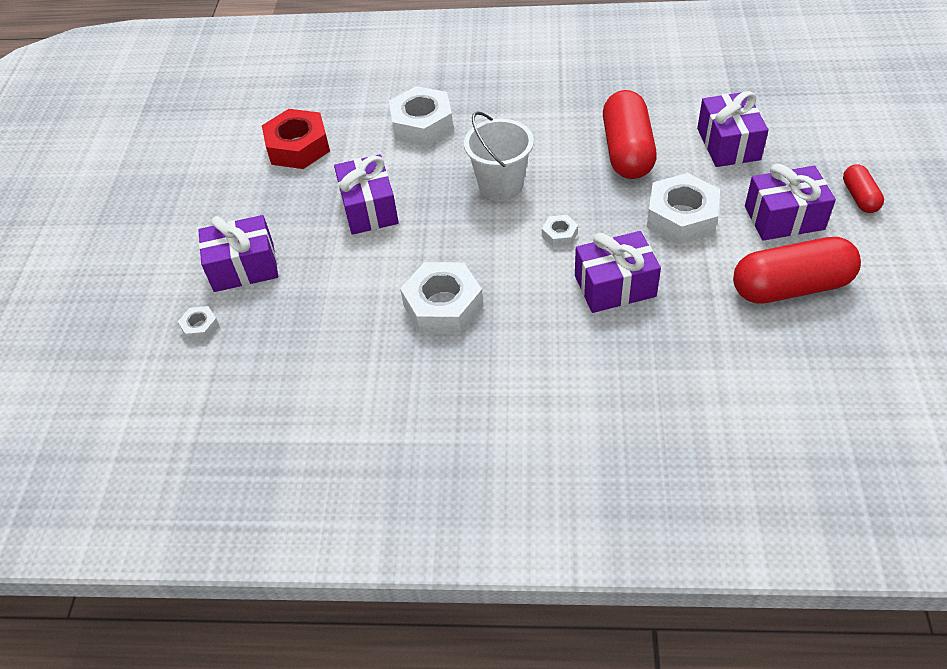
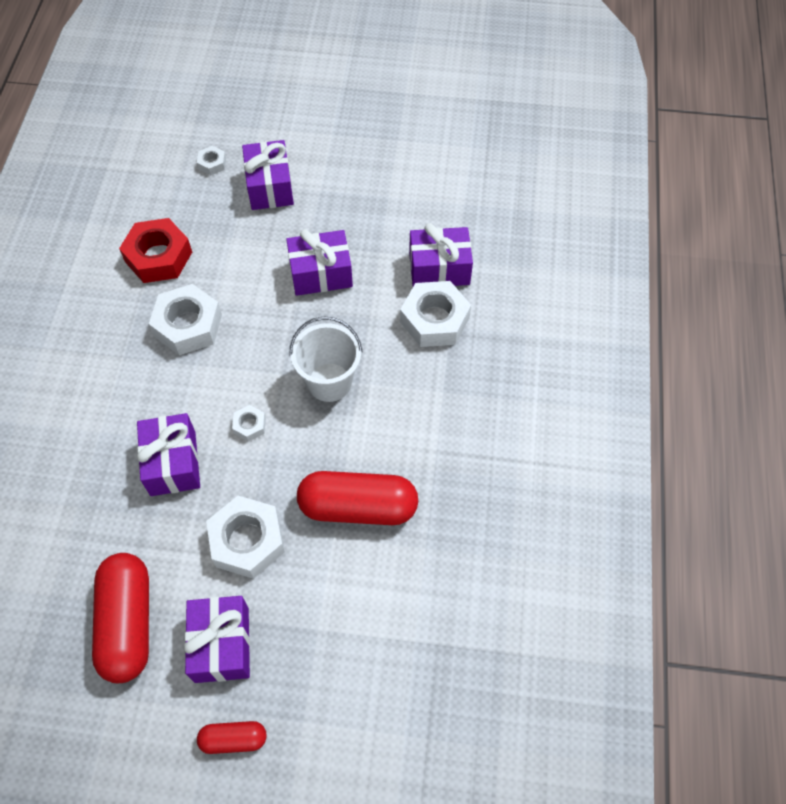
camera: 90 degrees right, 10 degrees up
red nut [262,109,330,169] -> red nut moved to [119,218,192,283]
purple gift [697,91,769,167] -> purple gift moved to [409,223,473,286]

